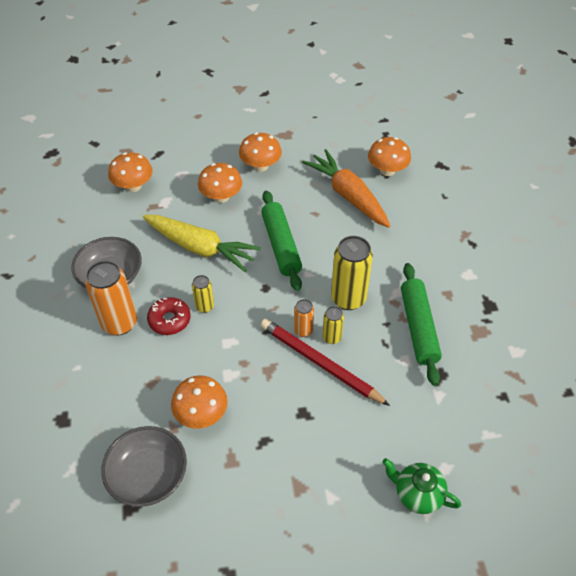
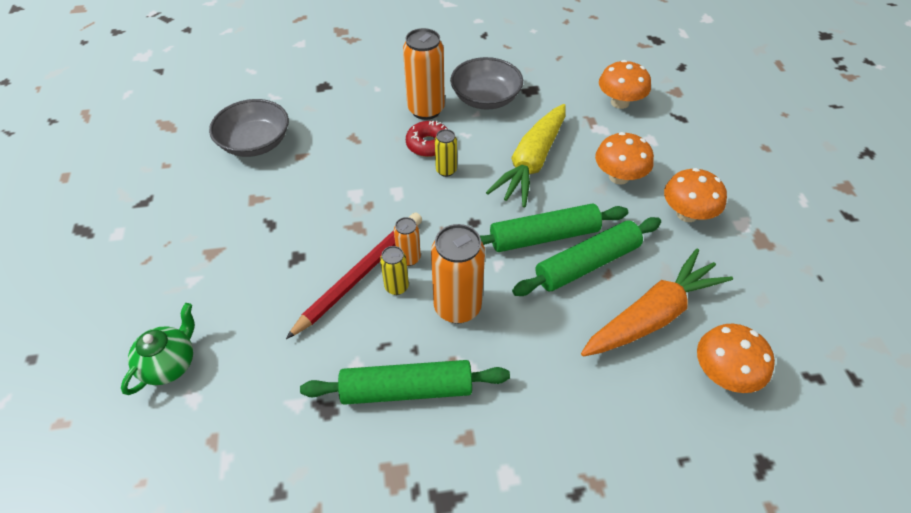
camera: 90 degrees right, 0 degrees up
orange mushroom [171,375,228,429] -> none
yellow can [331,236,373,310] -> orange can [431,224,485,323]
none -> green rolling pin [512,217,661,296]

